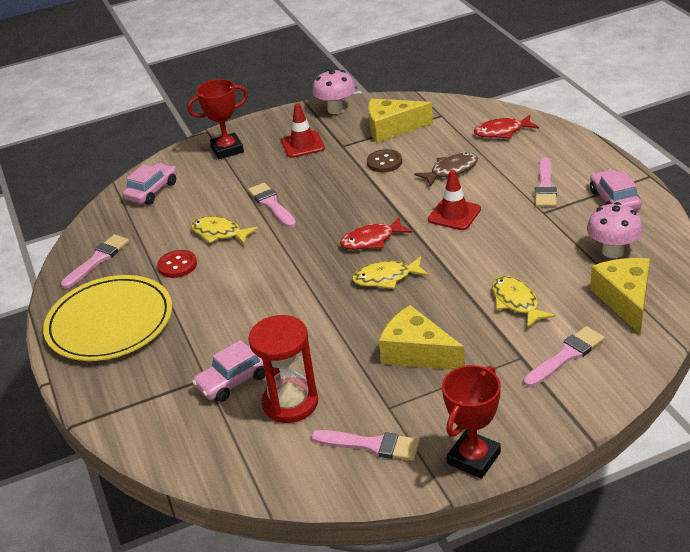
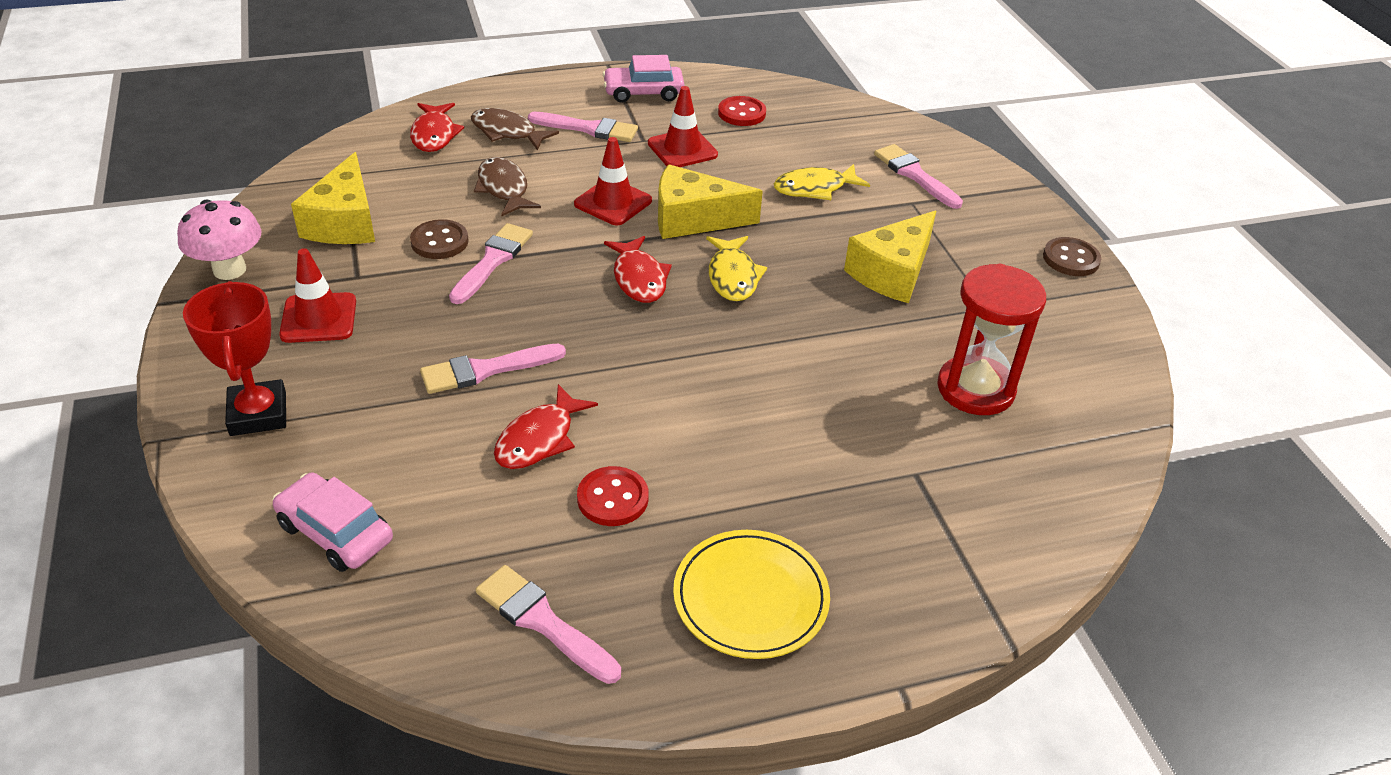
camera: 90 degrees left, 5 degrees up
yellow plate [43,275,172,361] -> yellow plate [673,530,830,659], size x0.65
yellow fish [191,216,258,245] -> red fish [494,384,598,469]
pink car [192,340,266,402] -> none
pink brush [311,430,420,461] -> pink brush moved to [449,223,533,304]
red trophy [442,365,501,479] -> brown button [1043,237,1101,276]
pink mushroom [587,202,643,258] -> red button [718,96,766,126]
yellow cheese [590,258,650,335] -> yellow cheese moved to [658,164,763,239]
none -> brown fish [471,108,559,150]
none -> red traffic cone [648,86,718,167]

